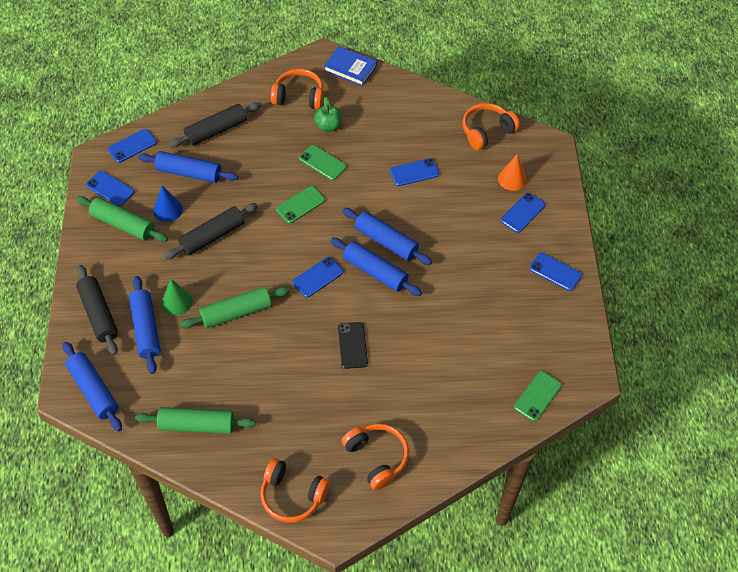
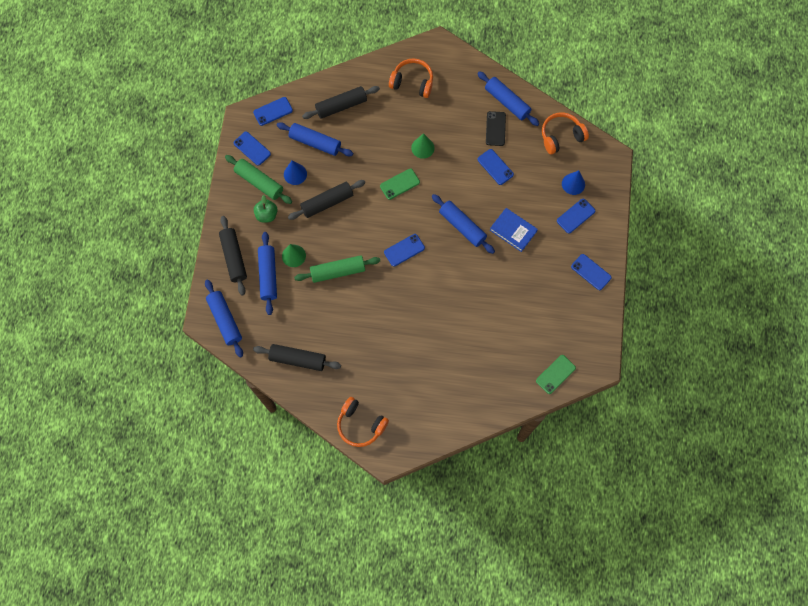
camera: 10 degrees right, 15 degrees up
green rolling pin [135,407,256,434] -> black rolling pin [253,344,341,371]
green phone [299,145,346,180] -> green cone [411,133,435,159]
green apple [314,97,342,132] -> green apple moved to [254,195,277,223]
blue book [324,46,377,86] -> blue book moved to [490,208,538,252]
blue rolling pin [330,238,422,296] -> blue rolling pin moved to [477,71,539,126]
black phone [338,322,368,369] -> black phone moved to [486,111,506,146]
orange headphones [341,424,409,490] -> none
blue phone [390,158,439,186] -> blue phone turned 60 degrees clockwise [477,149,514,185]
orange cone [498,154,527,191] -> blue cone [562,170,585,195]

